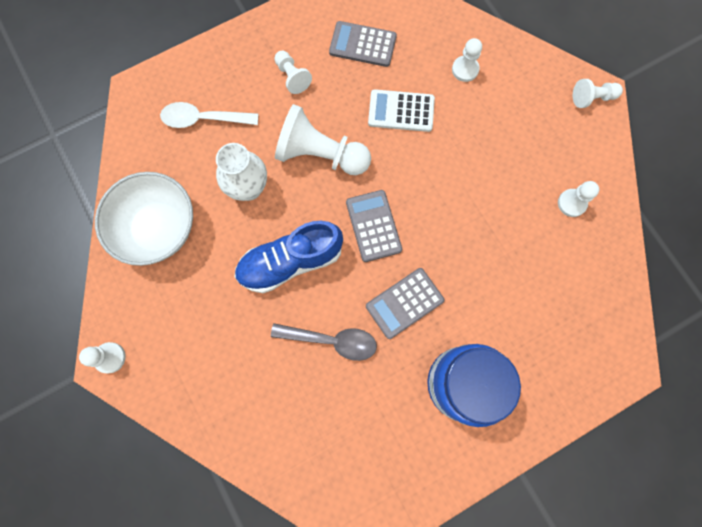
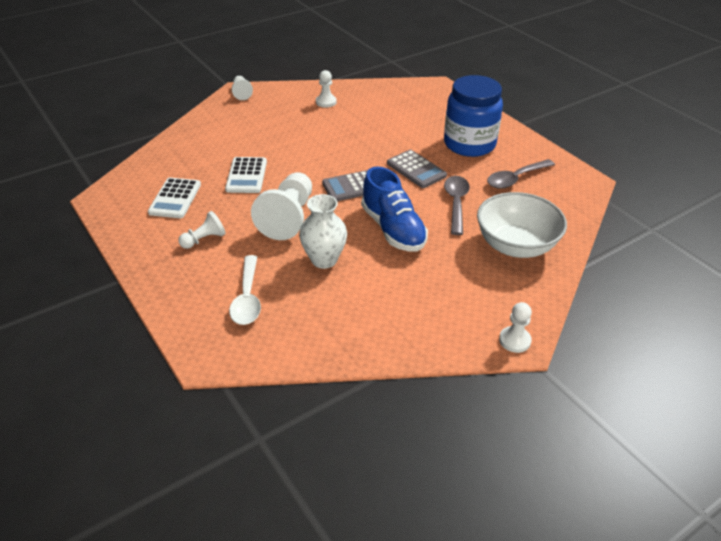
camera: 95 degrees left, 35 degrees down
white bowl [95,172,193,266] -> white bowl moved to [477,192,567,258]
grey calculator [329,21,397,67] -> white calculator [148,178,201,218]
white pawn [452,38,482,82] -> none
none -> grey spoon [487,159,555,189]

